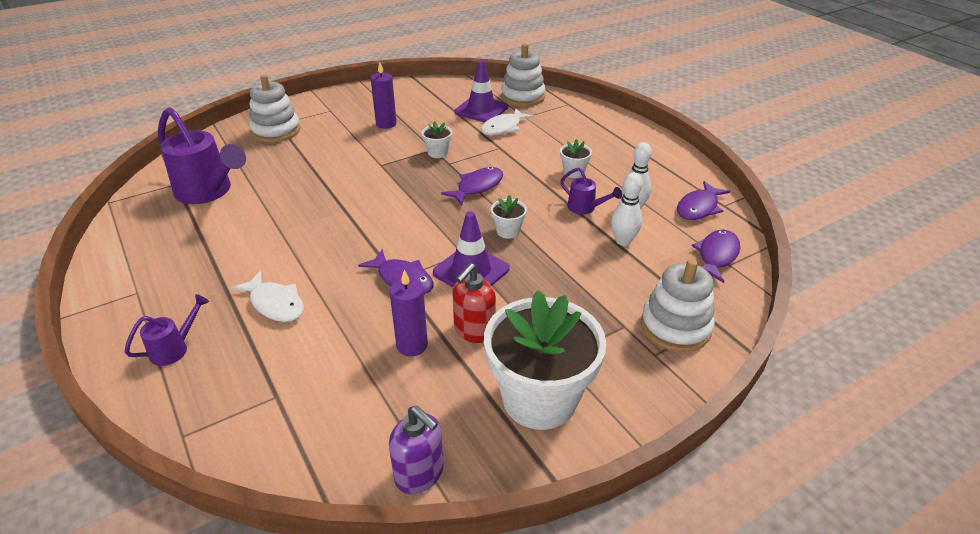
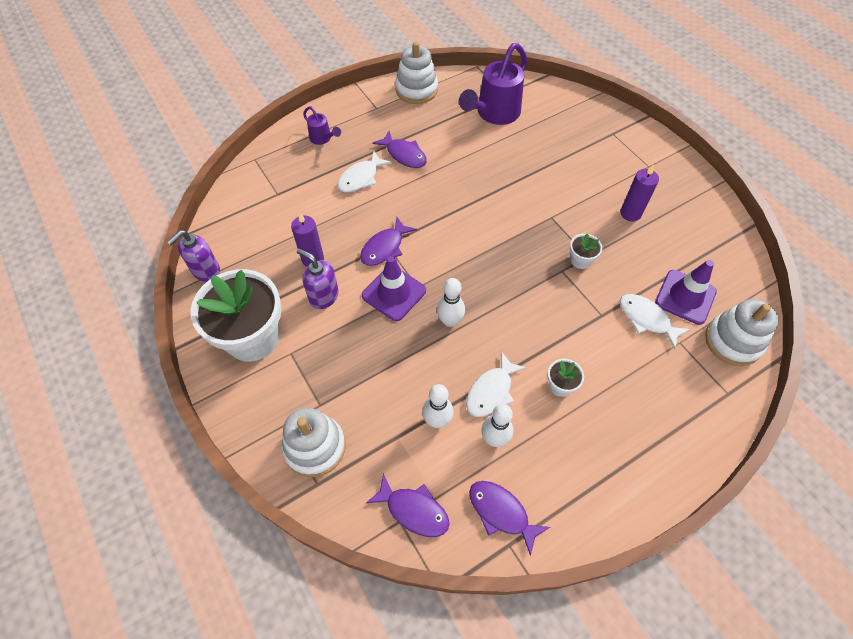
camera: 90 degrees right, 20 degrees up
white stacking toy [249,74,300,143] -> white stacking toy moved to [395,42,438,104]
purple fish [441,167,503,205] -> purple fish moved to [373,131,427,168]
red soap dispenser [452,263,496,343] -> purple soap dispenser [297,249,339,309]
white flower pot [491,195,527,239] -> white bowling pin [437,278,465,327]
purple watering can [560,168,622,215] -> white fish [466,351,527,417]

